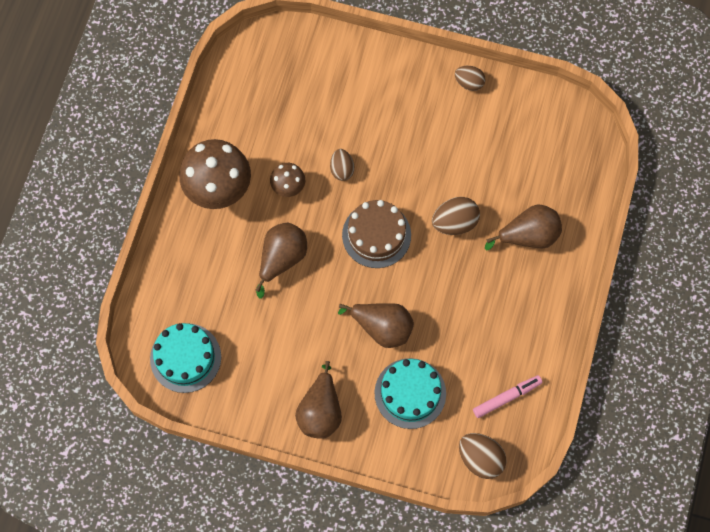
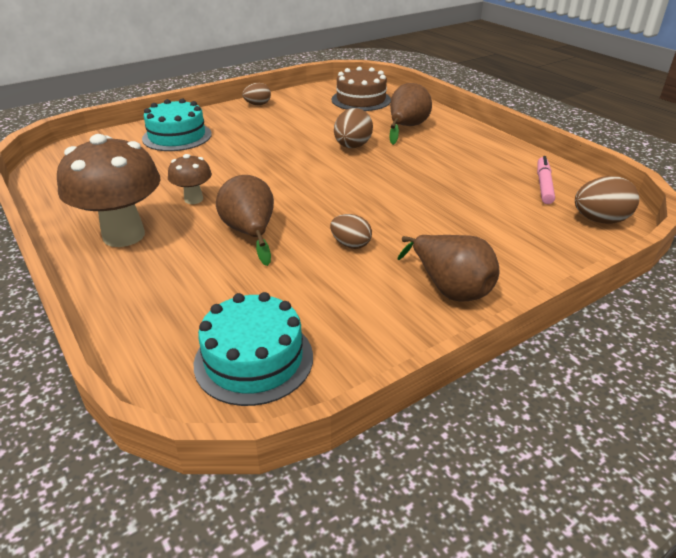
camera: 50 degrees left, 35 degrees down
brown egg [330,149,354,181] -> brown egg moved to [330,214,372,249]
brown pear [338,303,414,348] -> none
brown cake [342,200,411,268] -> brown cake moved to [332,66,391,111]
turquoise cake [375,358,446,429] -> turquoise cake moved to [142,98,212,151]

